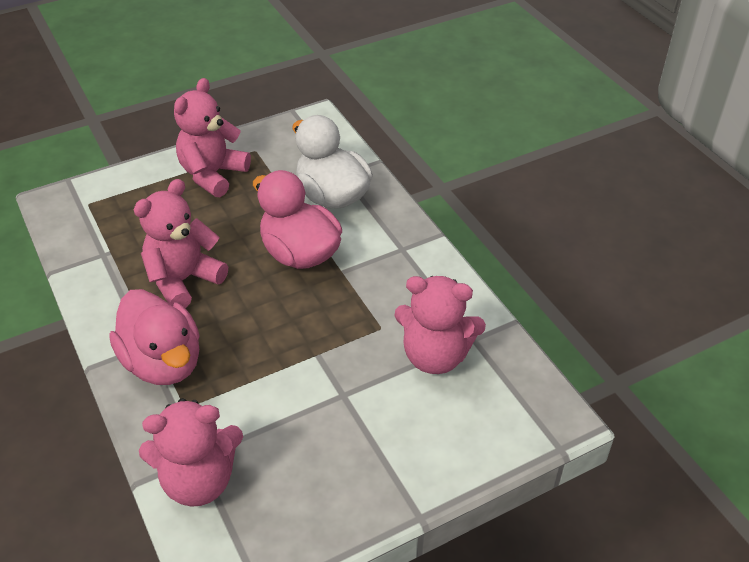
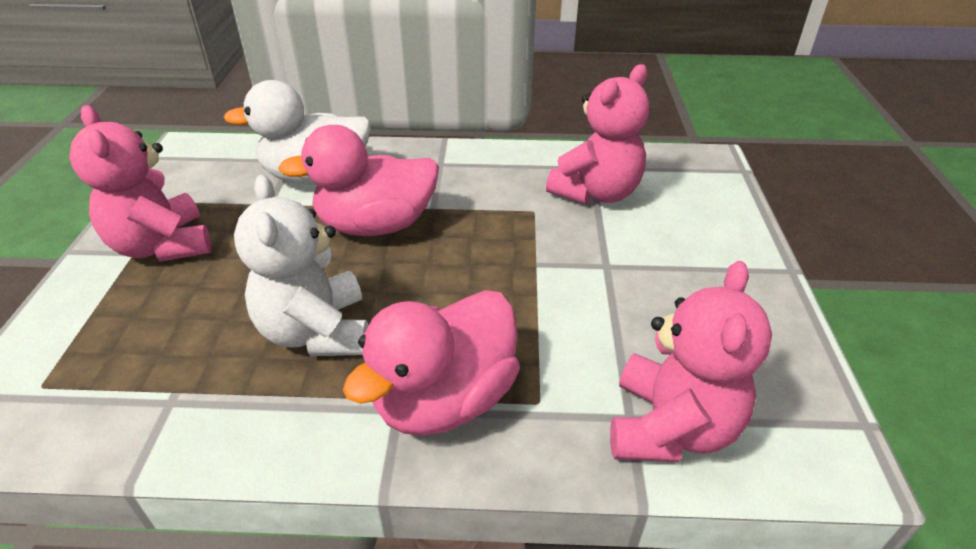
camera: 60 degrees left, 5 degrees down
pink duck [109,289,200,385] -> pink duck turned 135 degrees clockwise [343,290,520,436]
pink teddy bear [134,179,228,308] -> white teddy bear [234,175,368,356]

